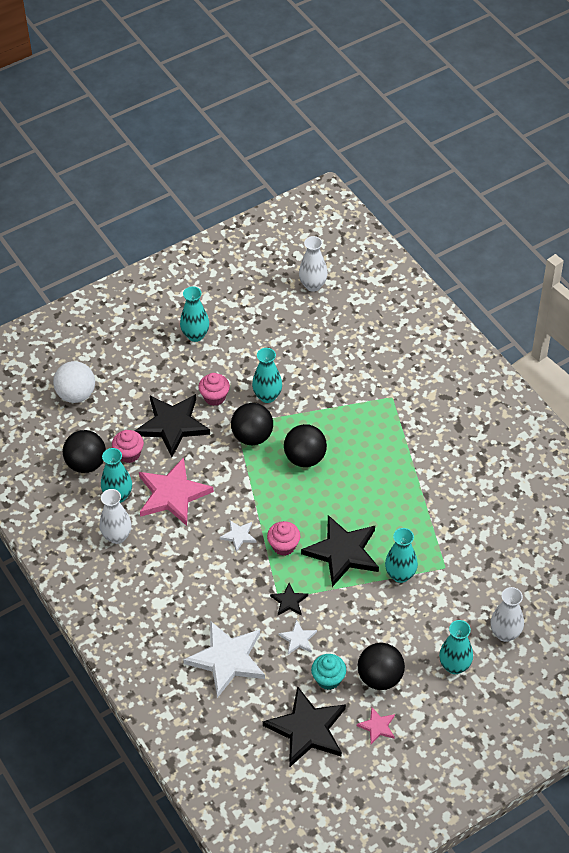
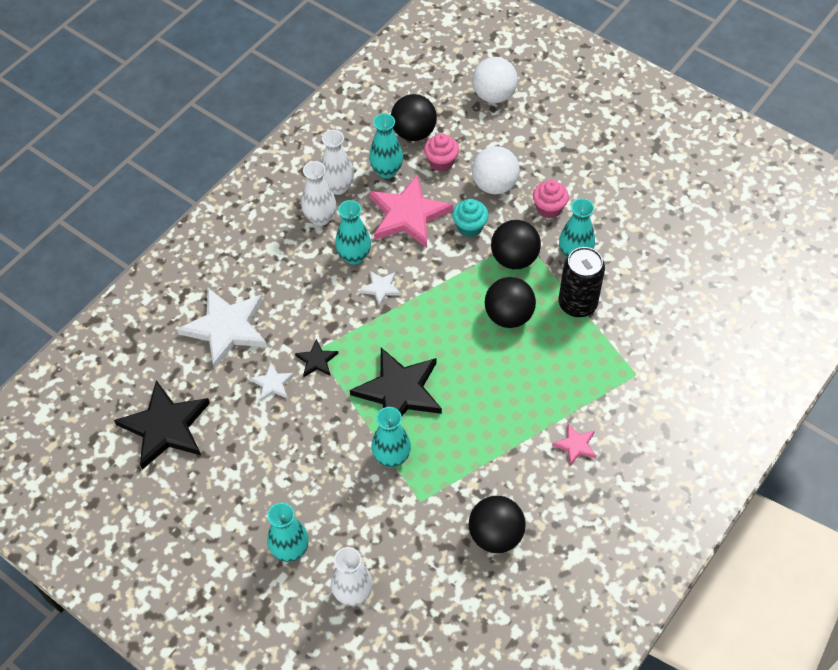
camera: 70 degrees right, 5 degrees up
black star [135,394,210,457] -> white ball [472,146,520,194]
turquoise vase [180,286,209,342] -> turquoise vase moved to [335,200,371,264]
pink cupcake [267,521,300,556] -> none
white vase [299,236,328,292] -> white vase moved to [301,161,336,226]
turquoise cupcake [311,654,346,690] -> turquoise cupcake moved to [452,199,489,237]
pink star [357,707,395,744] -> pink star moved to [552,424,597,465]
black ball [358,643,405,690] -> black ball moved to [469,496,526,553]
none -> black can [559,247,605,317]

